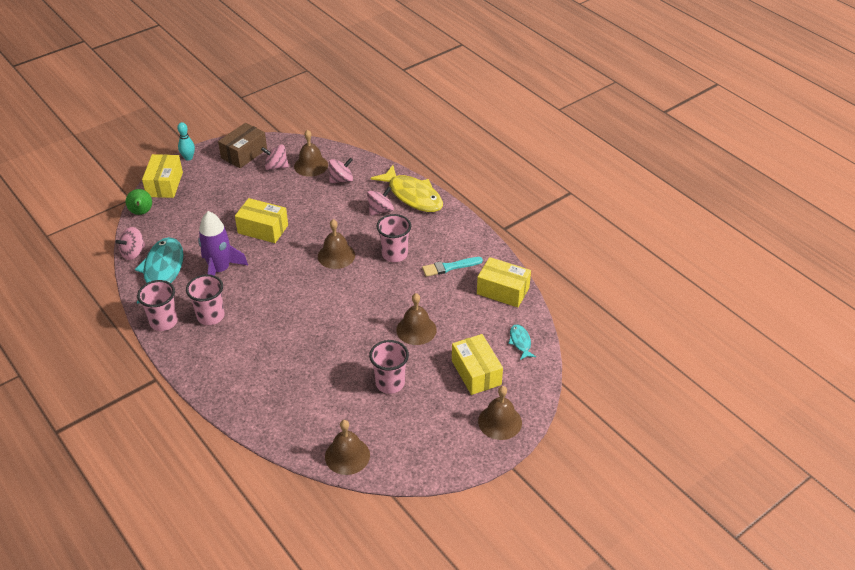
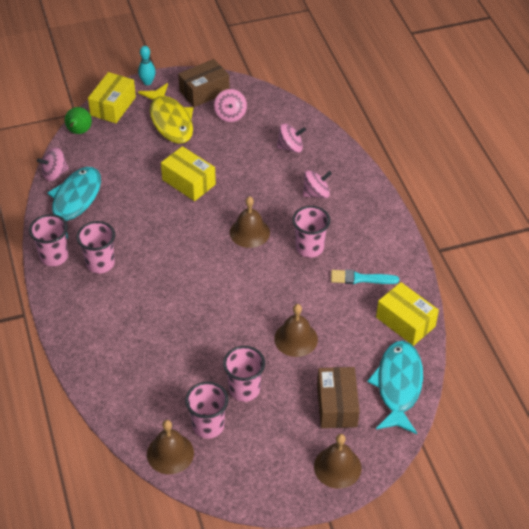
camera: 20 degrees right, 5 degrees up
purple rocket [198,211,248,276] -> none
pink spinning top [261,145,289,170] -> pink spinning top turned 120 degrees counterclockwise [214,89,247,122]
brown bell [294,130,328,177] -> none
yellow fish [371,165,443,212] -> yellow fish moved to [138,83,193,144]
yellow box [452,334,503,395] -> brown box [317,367,360,428]
turquoise fish [508,324,536,360] -> turquoise fish [367,341,423,434], size x2.14
none -> pink cup [185,382,228,439]

